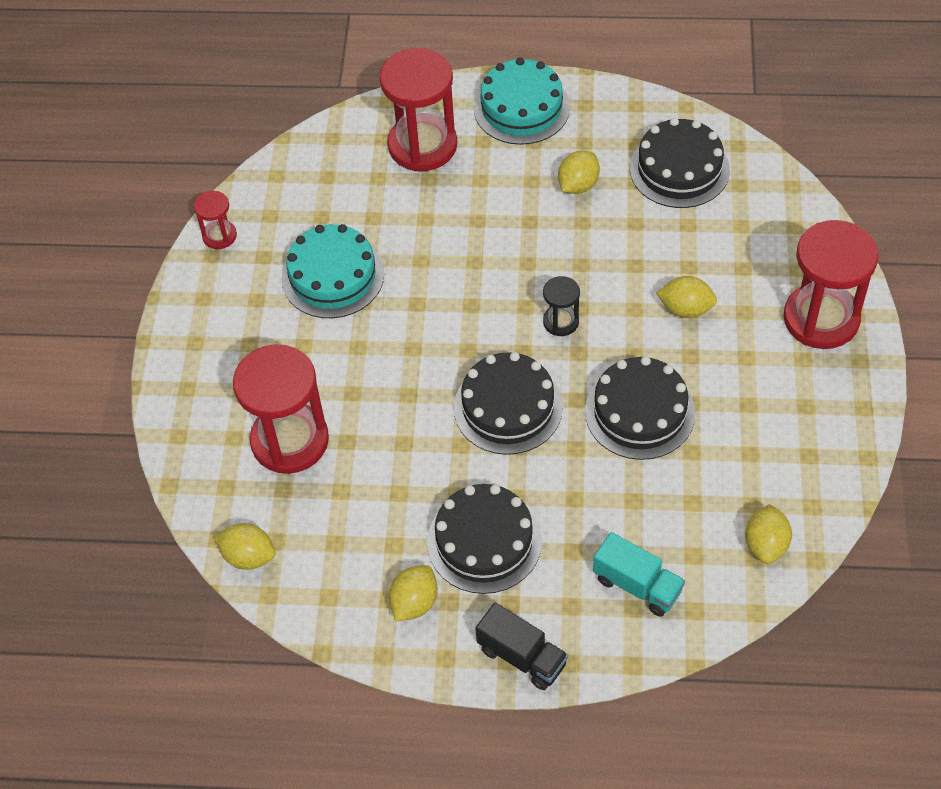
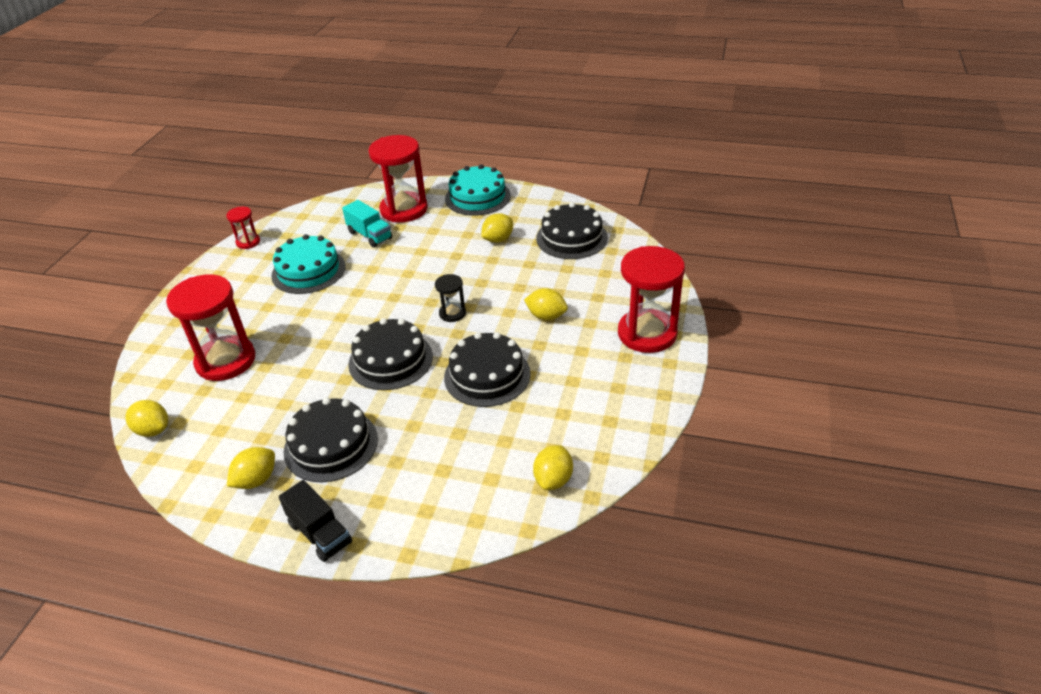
camera: 10 degrees right, 15 degrees down
turquoise truck [593,532,685,617] -> turquoise truck moved to [342,200,392,248]

